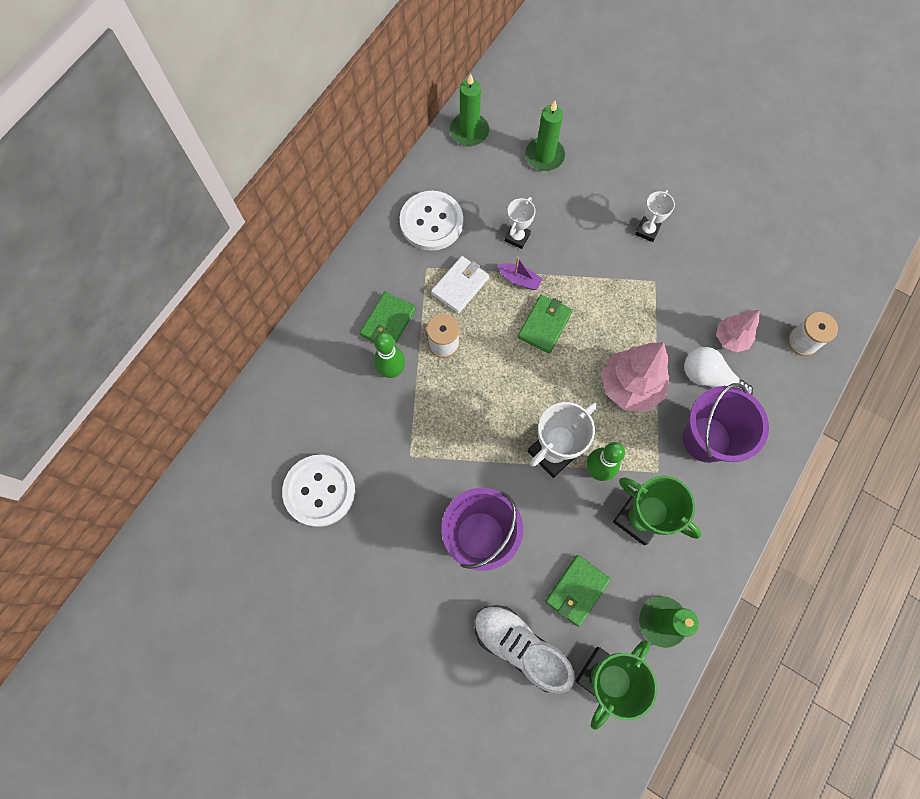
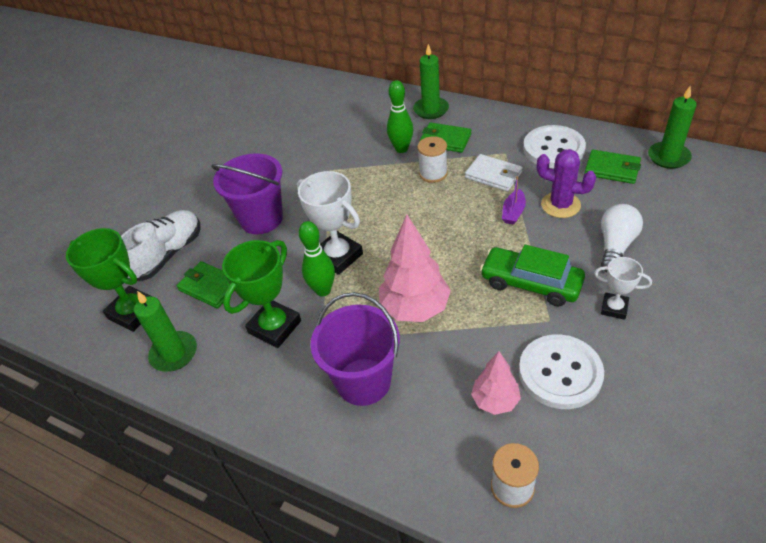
camera: 90 degrees right, 25 degrees down
white button [282,455,355,527] -> white button moved to [519,334,604,409]
white trophy [505,197,536,249] -> purple cactus [537,149,596,218]
green wallet [518,295,573,354] -> green wallet moved to [584,150,641,184]
green candle [525,101,565,171] -> green candle moved to [413,44,449,119]
white light bulb [684,347,753,395] -> white light bulb moved to [601,204,643,272]
none -> green car [480,244,585,306]

